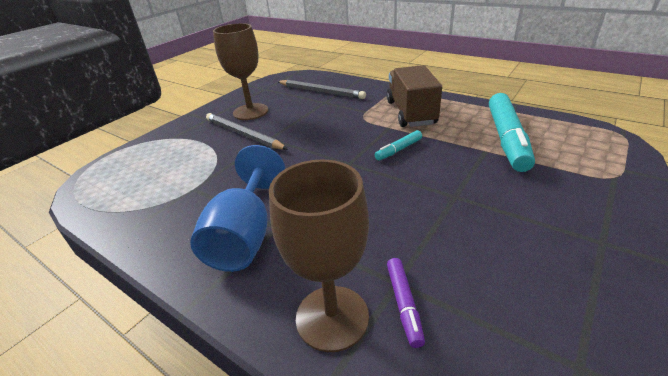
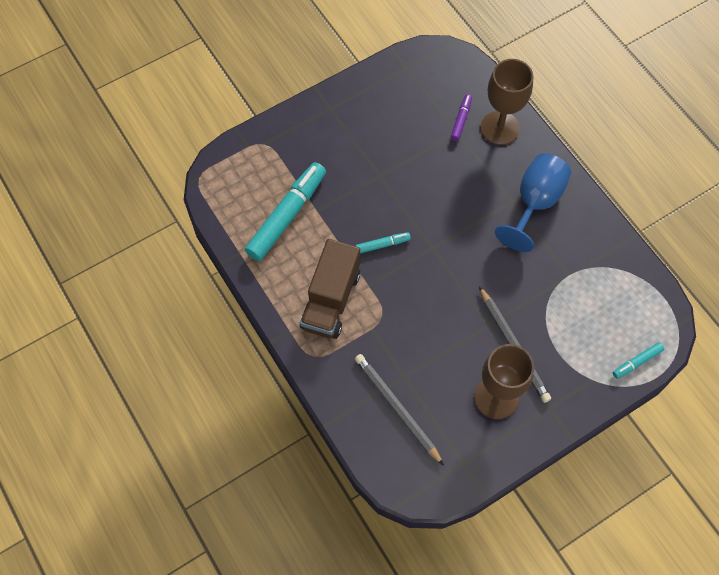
camera: 160 degrees left, 30 degrees up
none -> turquoise marker [613,342,664,379]

